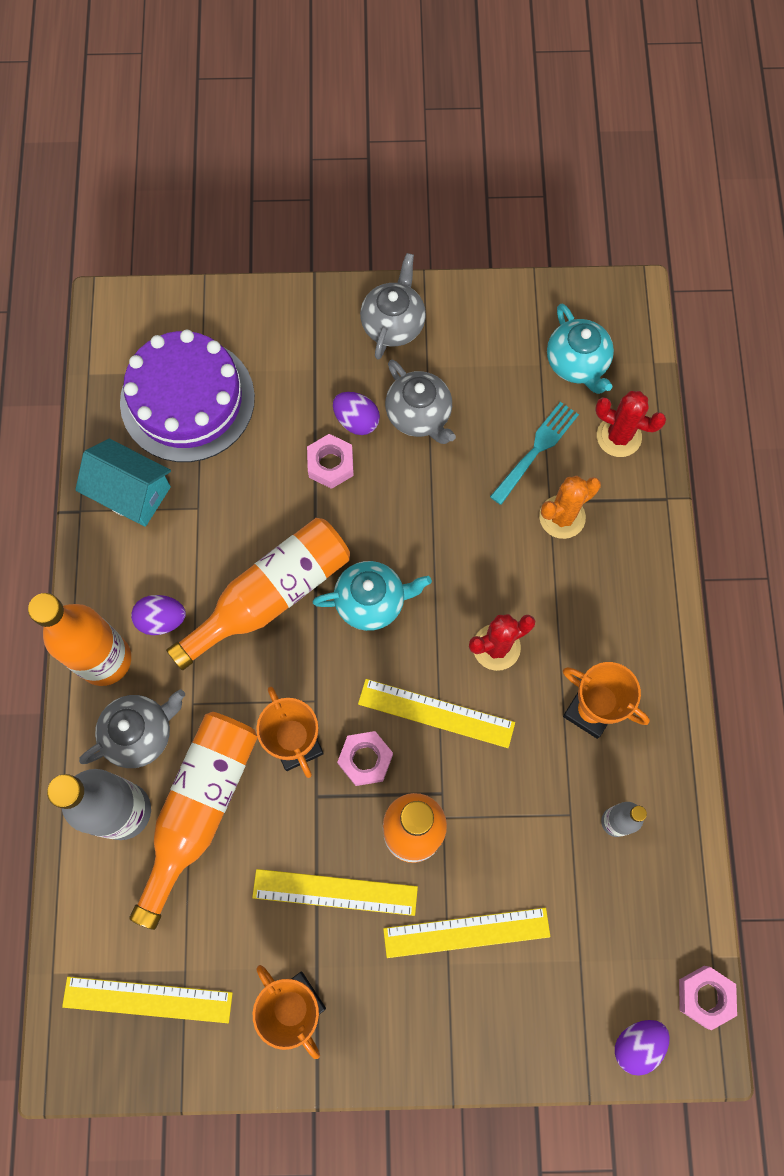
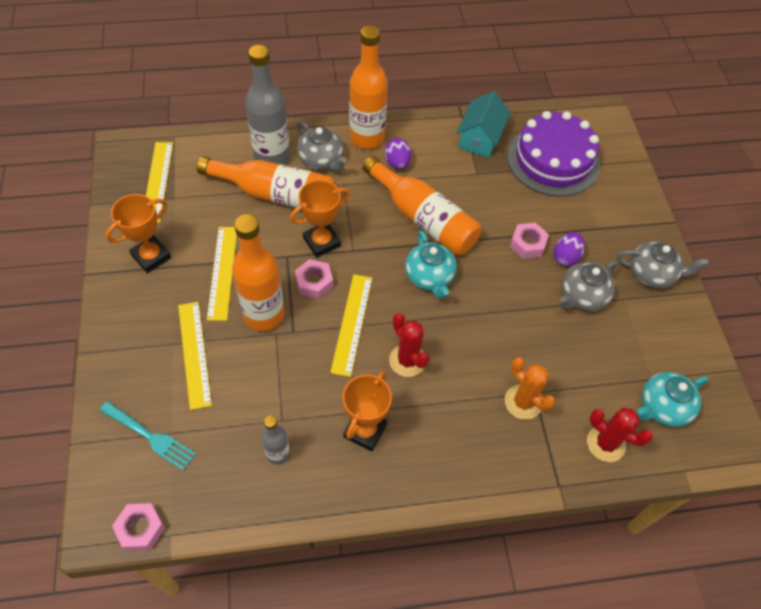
camera: 80 degrees right, 15 degrees down
turquoise fork [490,402,579,505] -> turquoise fork moved to [99,401,196,471]
red cactus [595,391,666,457] -> red cactus turned 75 degrees counterclockwise [587,407,653,462]
purple egg [615,1020,670,1076] -> none

